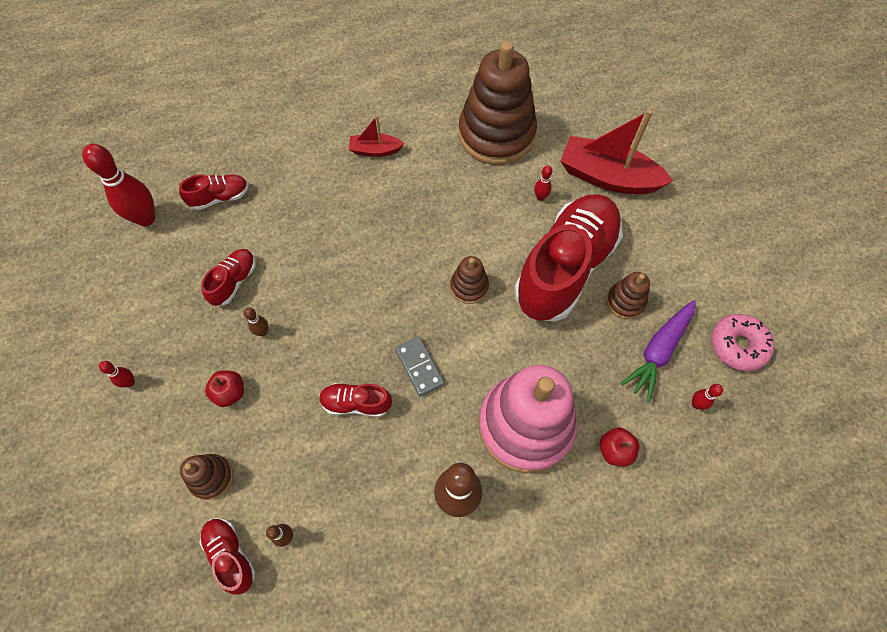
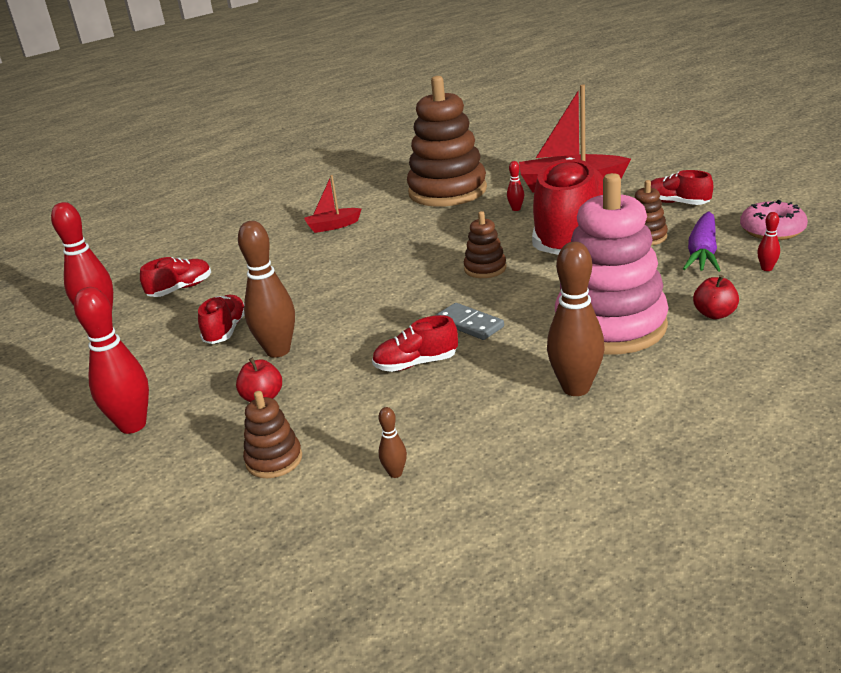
camera: 15 degrees left, 35 degrees down
red bowling pin [99,361,135,388] -> red bowling pin [74,287,149,434], size x2.20
red shoe [199,518,256,595] -> red shoe moved to [651,170,713,205]
brown bowling pin [243,307,268,336] -> brown bowling pin [238,221,295,358], size x2.20

